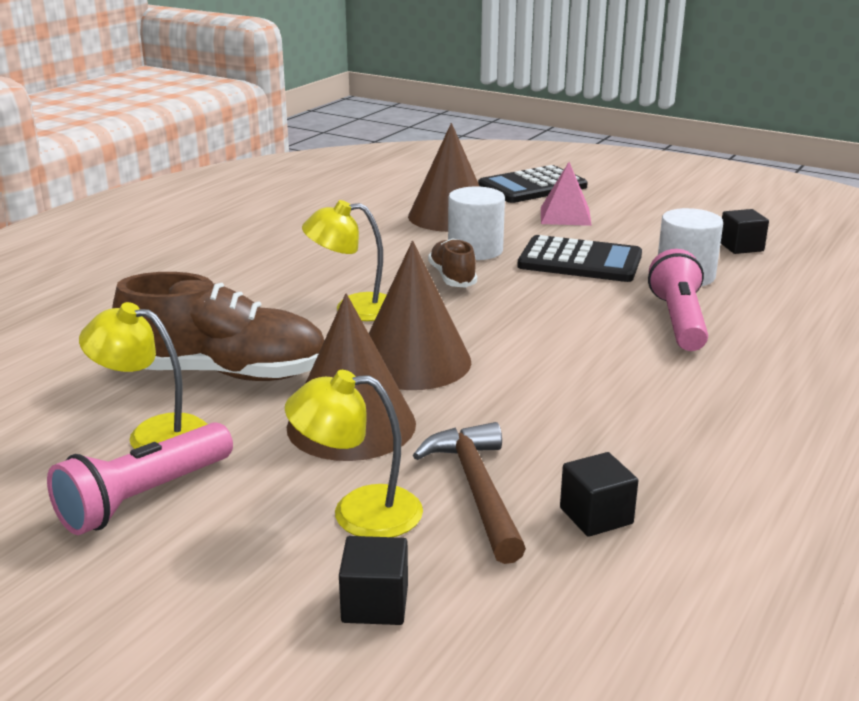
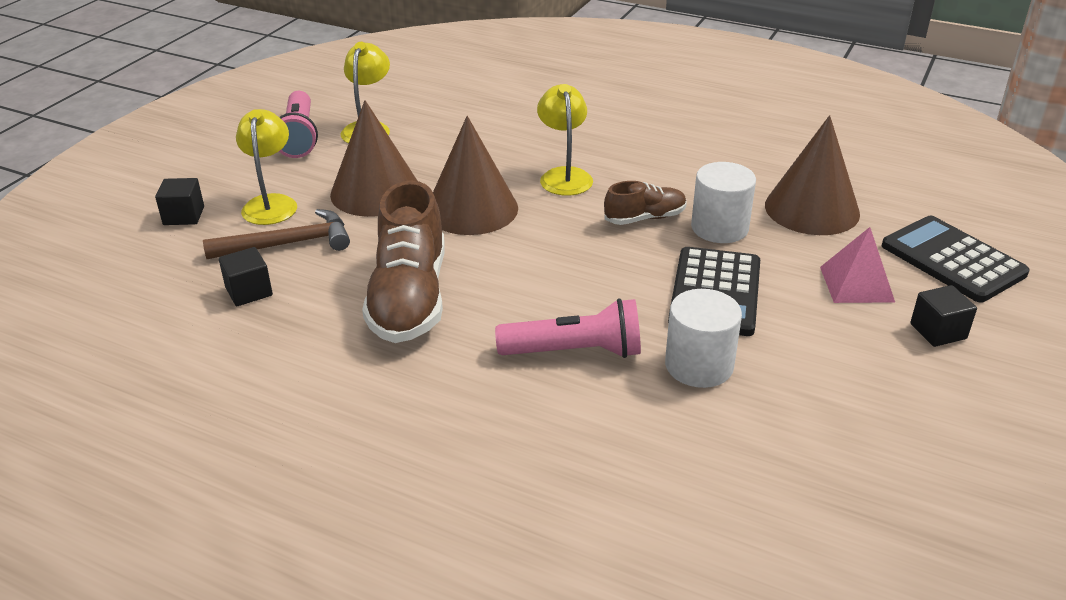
camera: 85 degrees right, 10 degrees up
pink flashlight [47,422,233,535] -> pink flashlight turned 135 degrees counterclockwise [279,91,318,158]
brown shoe [112,272,324,381] -> brown shoe moved to [362,180,445,343]
black cube [721,209,769,254] -> black cube moved to [910,285,977,347]

